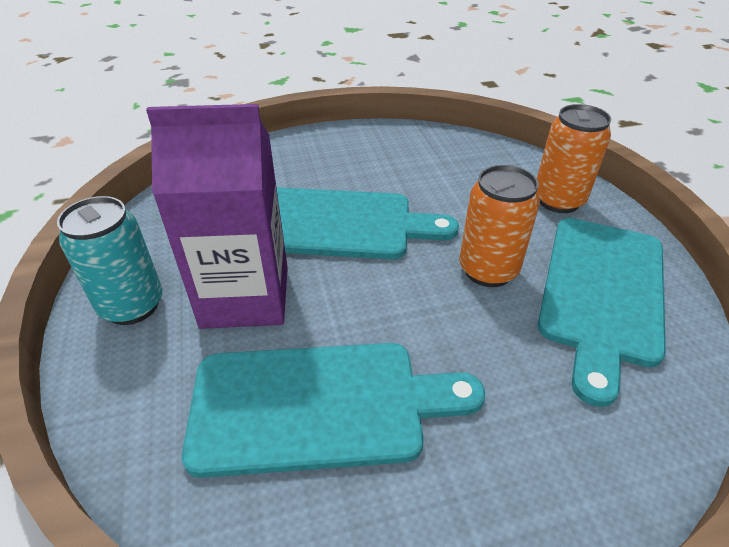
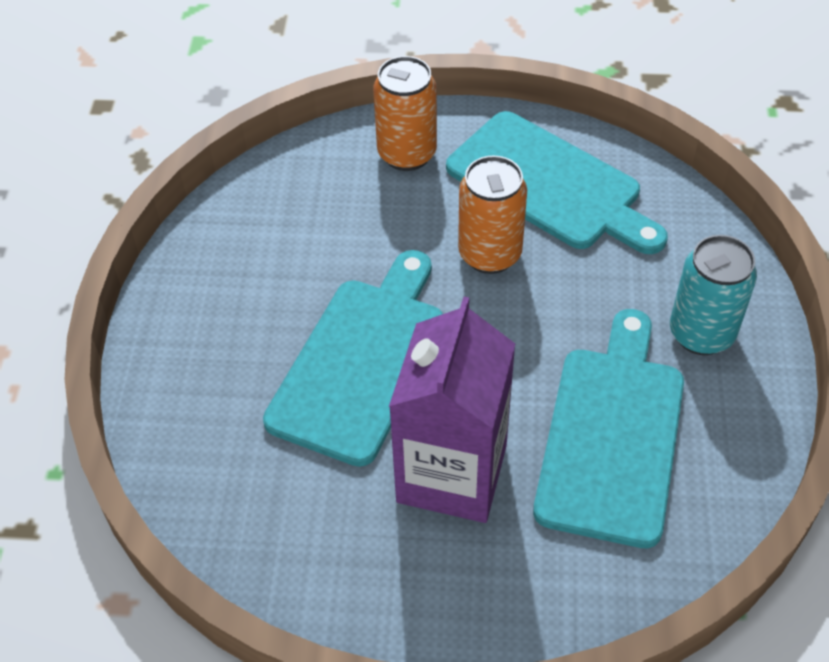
camera: 70 degrees left, 10 degrees up
turquoise can [57,196,163,325] -> turquoise can moved to [670,235,757,355]

